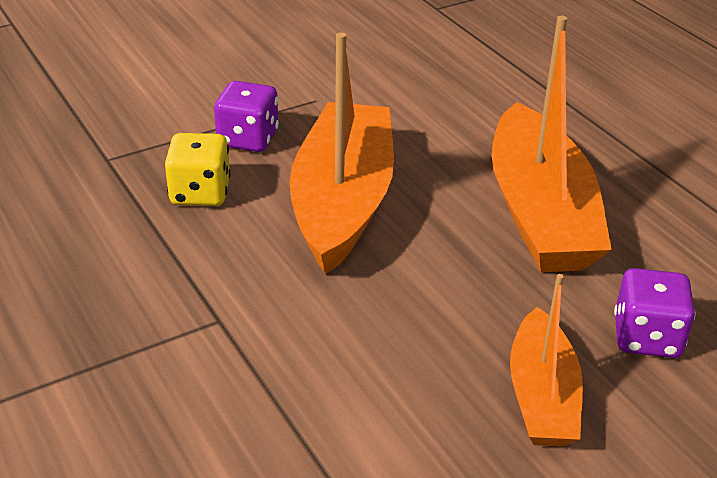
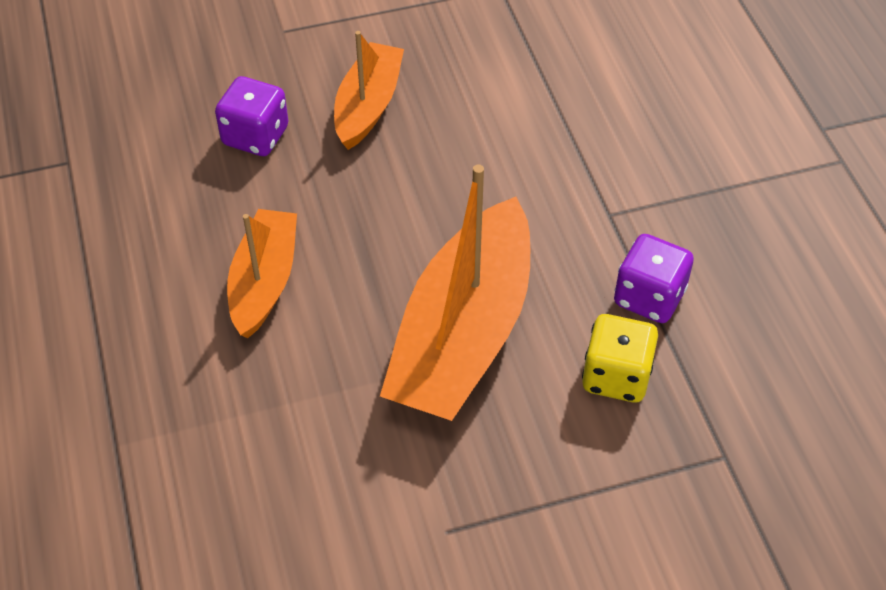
camera: 165 degrees left, 15 degrees up
purple dice [214,81,279,152] -> purple dice moved to [614,234,694,323]
orange boat [492,16,612,272] -> orange boat [227,209,297,338], size x0.58

